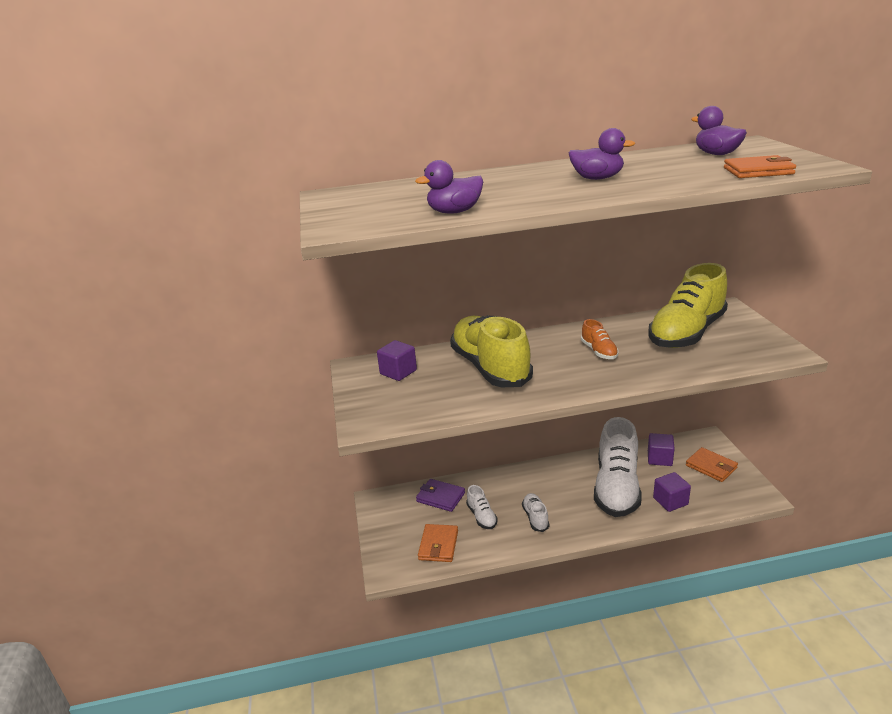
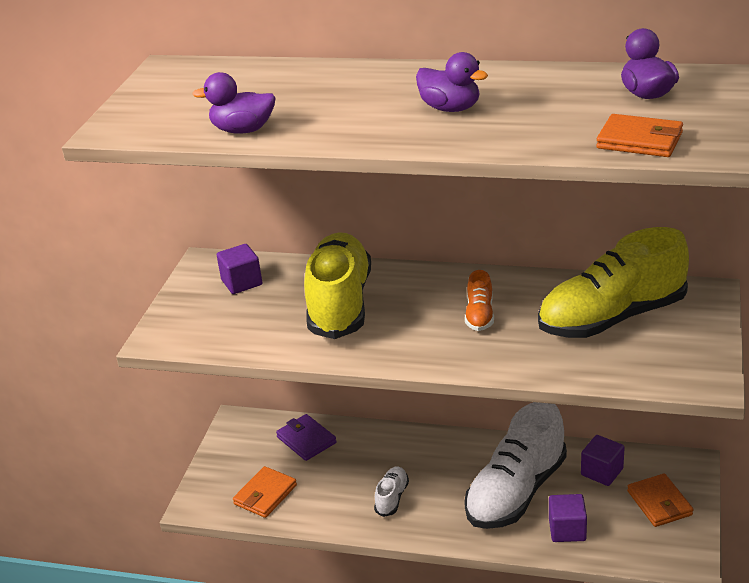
camera: 25 degrees right, 5 degrees up
white shoe [466,485,498,529] -> none

